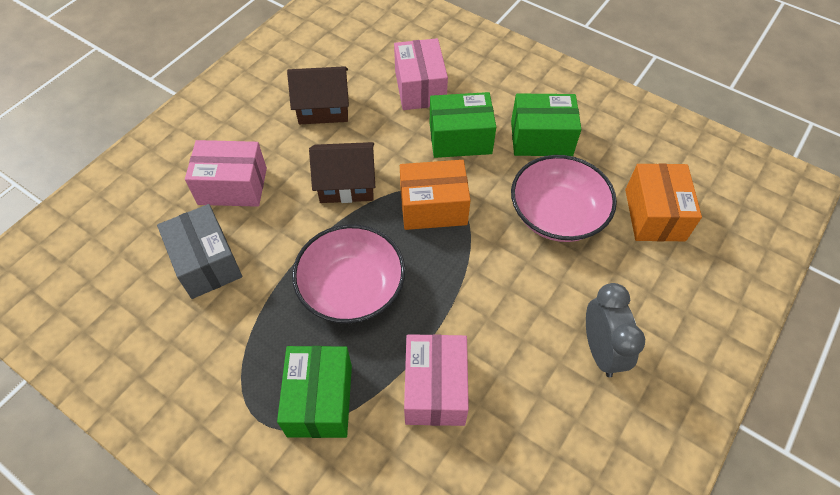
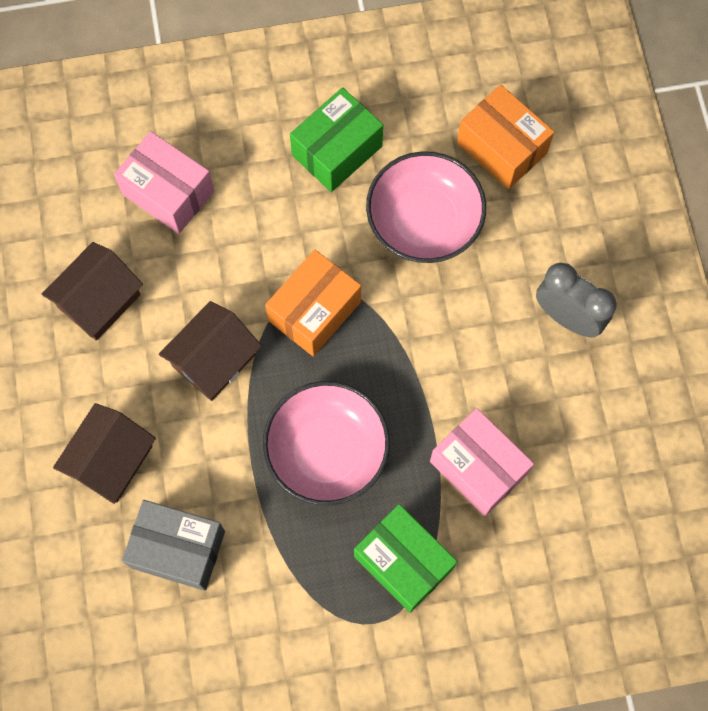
camera: 45 degrees left, 15 degrees up
pink box [185,140,267,207] -> brown house [53,403,156,504]
green box [430,92,496,158] -> none

